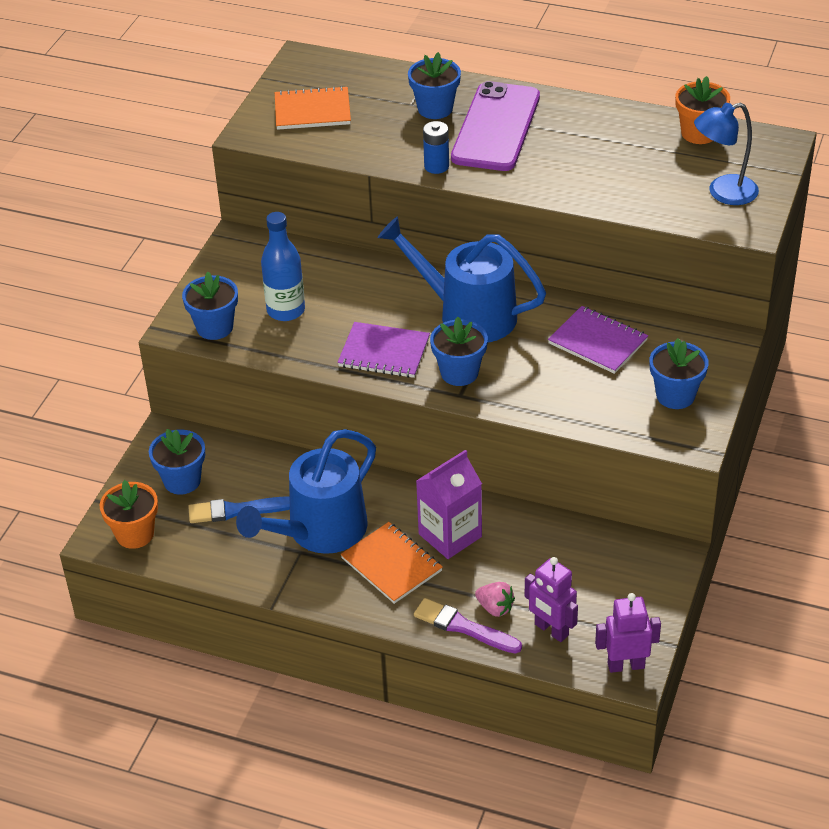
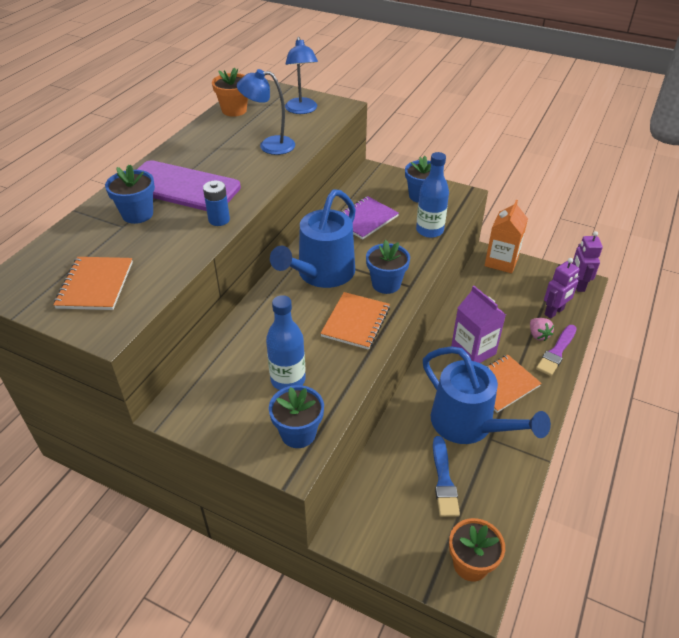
camera: 85 degrees left, 0 degrees up
blue flower pot [149,429,205,495] -> none
purple notebook [338,322,430,378] -> orange notebook [320,292,390,350]
pink strawberry [475,582,515,617] -> pink strawberry turned 120 degrees clockwise [530,318,554,341]
none -> blue lamp [237,69,295,155]
none -> blue bottle [416,152,449,238]
none -> orange carton [485,200,528,273]

